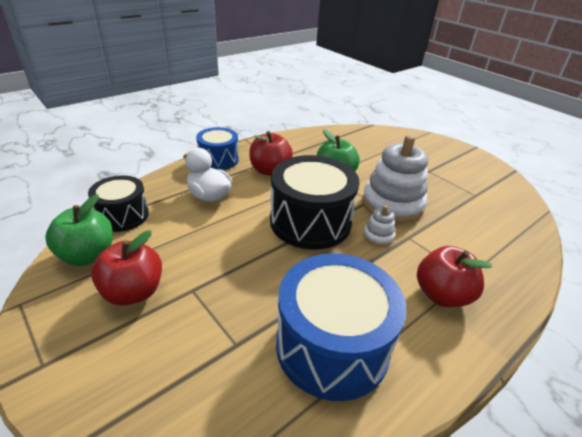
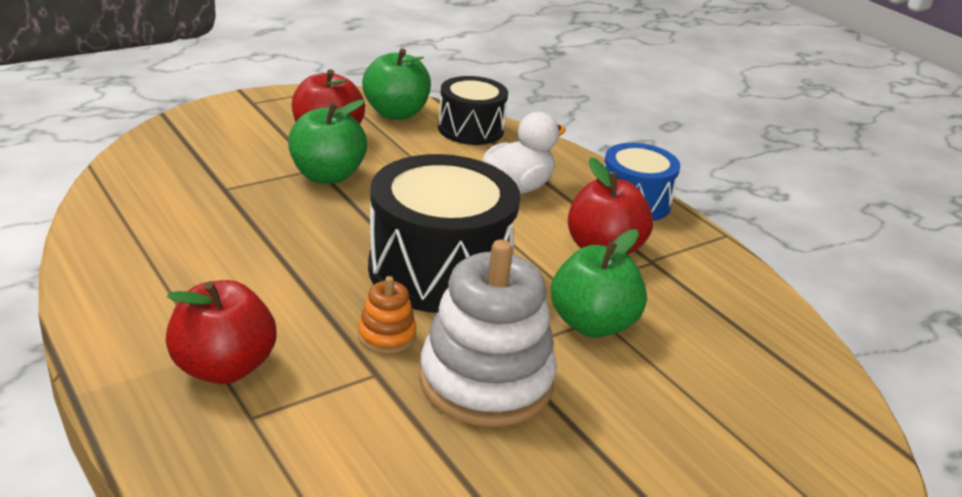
camera: 95 degrees right, 5 degrees down
blue drum [276,253,406,401] -> none
white stacking toy [363,205,395,247] -> orange stacking toy [358,276,417,354]
none -> green apple [288,100,367,184]

